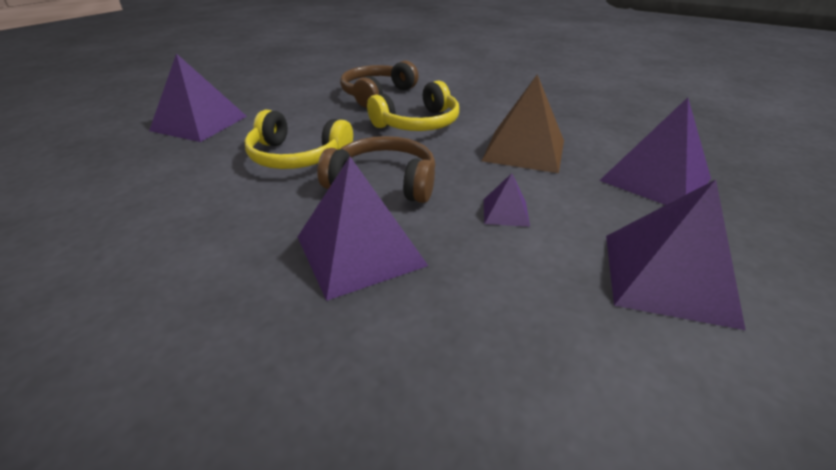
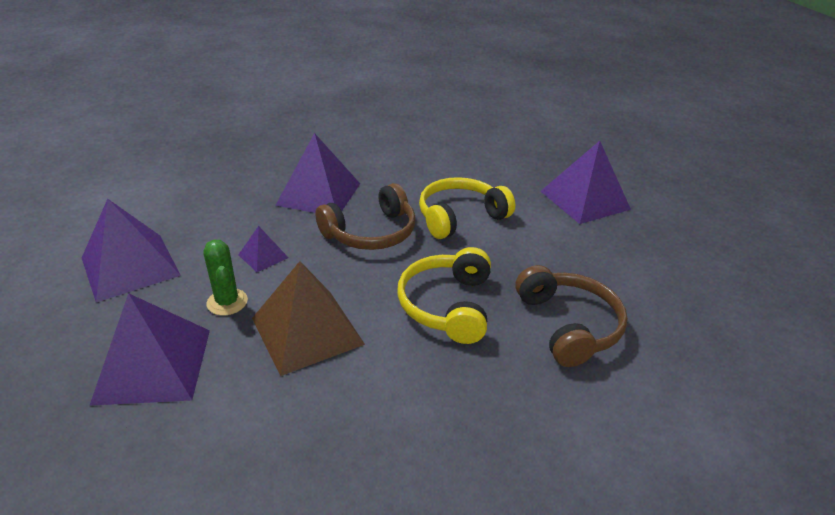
camera: 130 degrees right, 0 degrees up
none -> green cactus [203,240,248,315]

